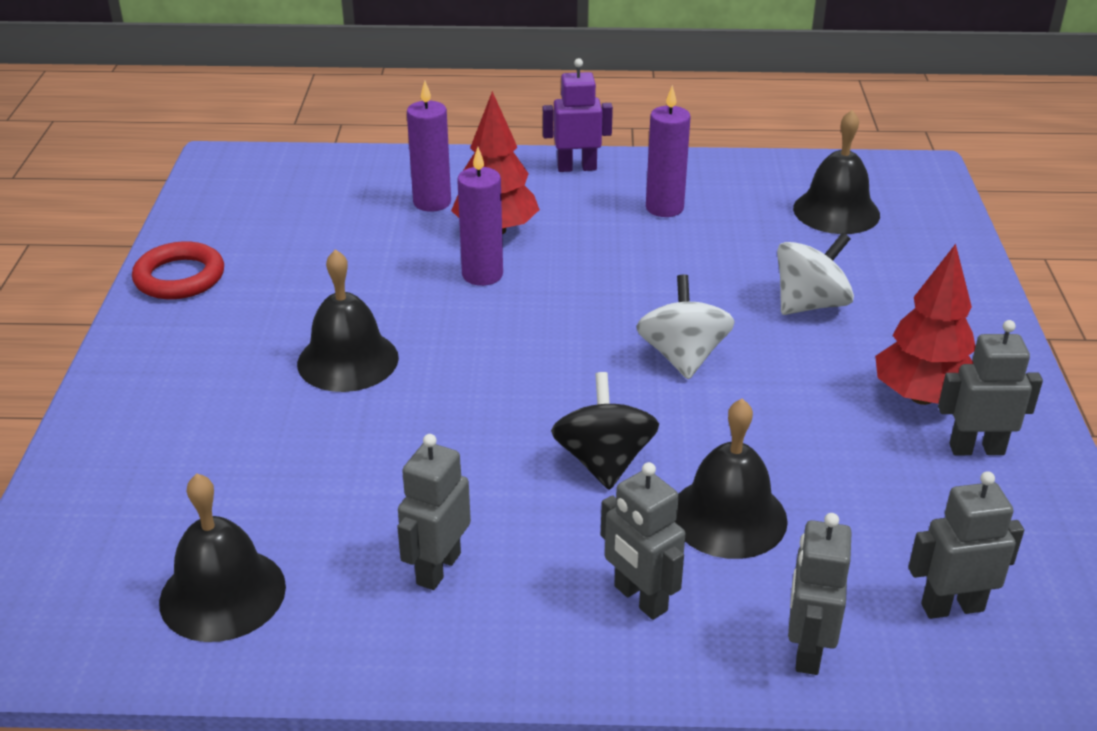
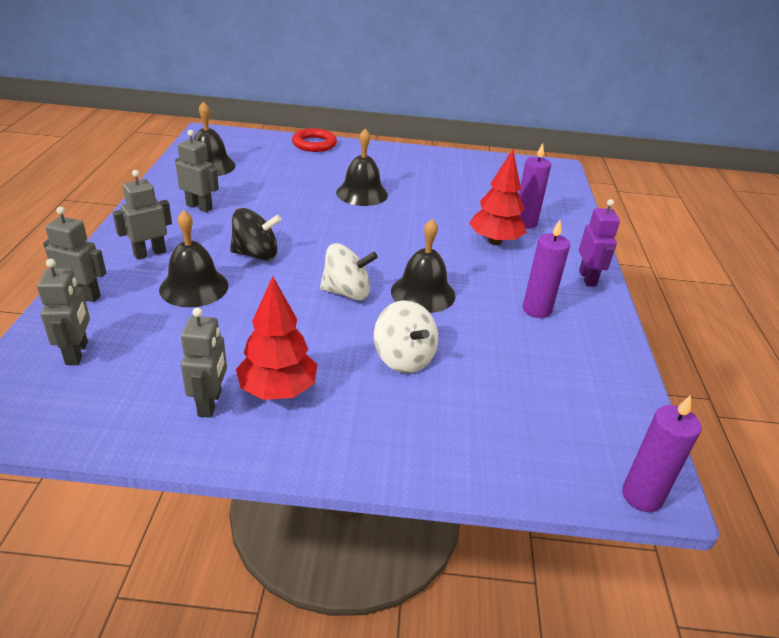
camera: 90 degrees right, 0 degrees up
red ring [132,241,224,299] -> red ring moved to [292,128,337,152]
purple candle [457,147,503,286] -> purple candle moved to [622,395,701,512]
black bell [793,110,880,234] -> black bell moved to [391,219,456,313]

